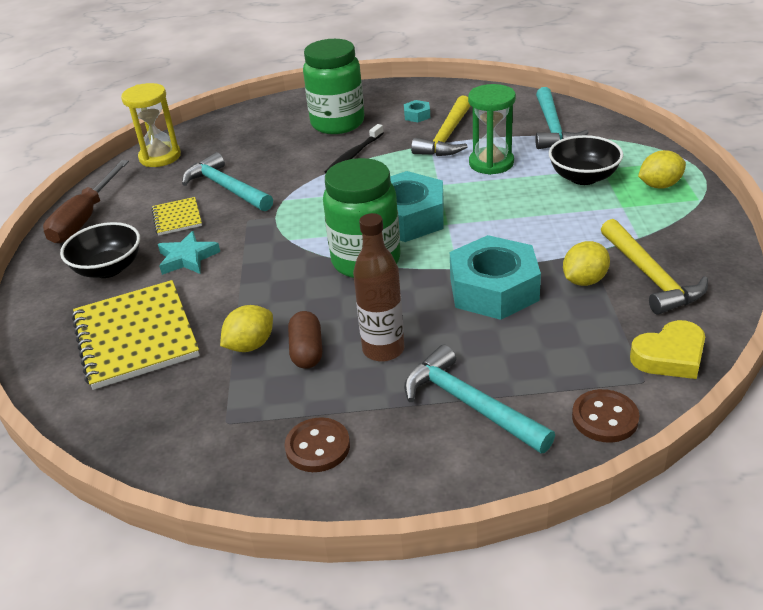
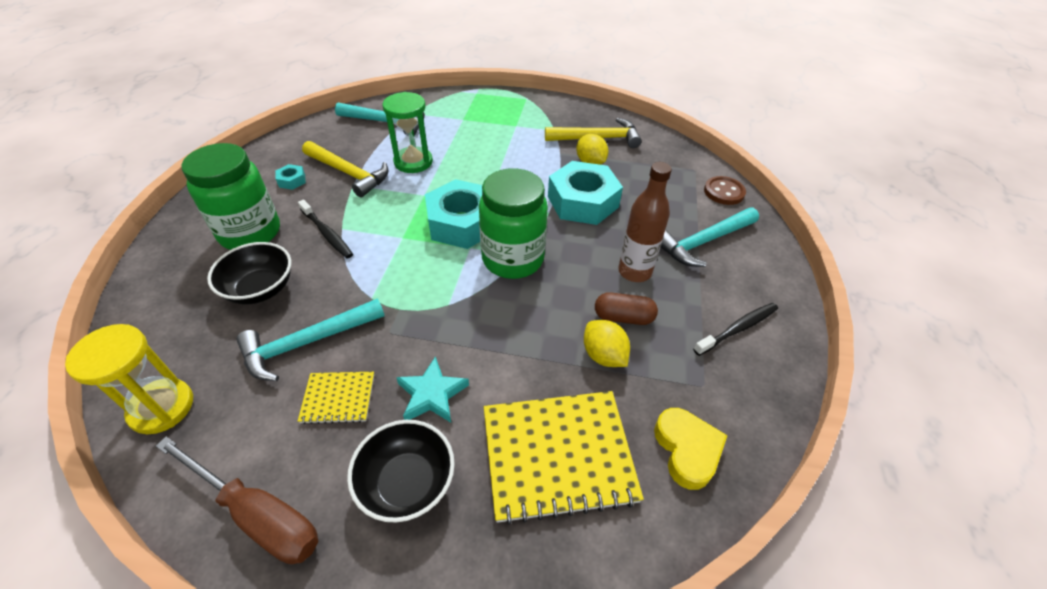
camera: 80 degrees left, 10 degrees up
brown button [285,417,350,472] -> black toothbrush [693,303,778,356]
black bowl [549,135,623,185] -> black bowl moved to [207,242,291,305]
yellow heart [630,320,705,379] -> yellow heart moved to [654,408,728,490]
yellow lemon [638,150,686,189] -> none

